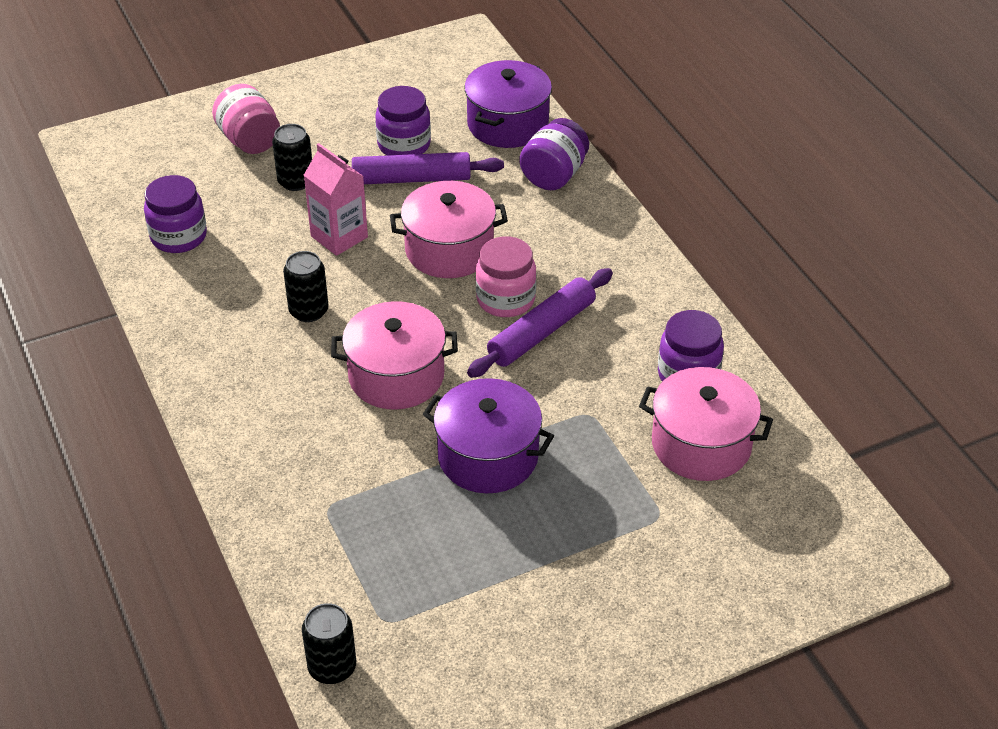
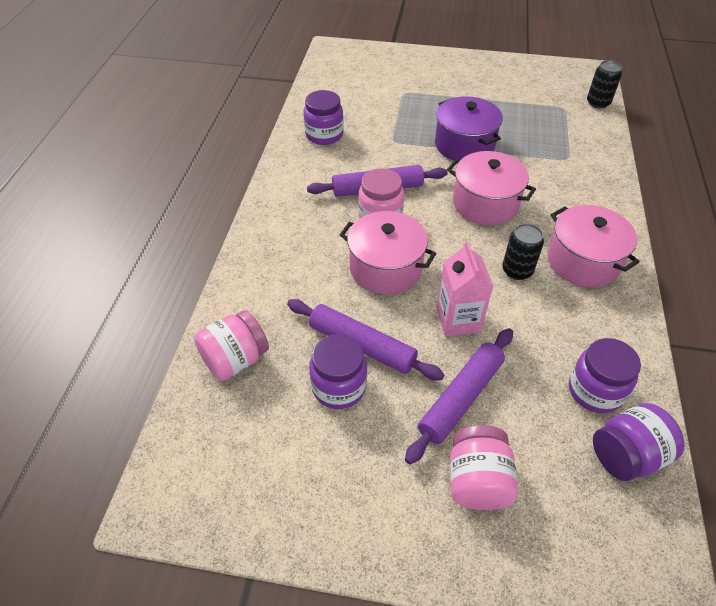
camera: 145 degrees left, 5 degrees up
black can [272,124,312,191] -> purple rolling pin [405,328,513,464]
purple pot [464,60,552,148] -> pink jar [194,310,269,381]
purple jar [519,118,589,190] -> purple jar moved to [593,403,685,481]
pink pot [639,367,773,481] -> pink pot moved to [547,205,640,287]

